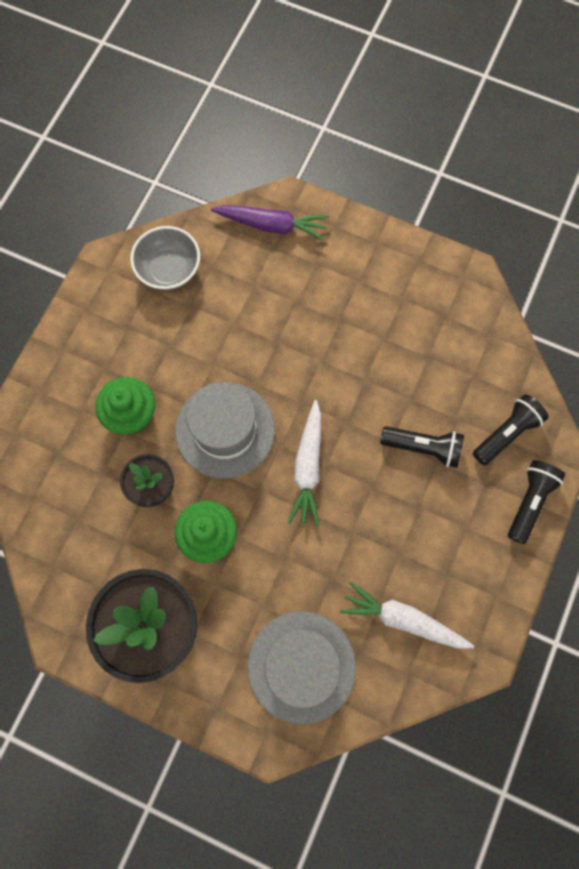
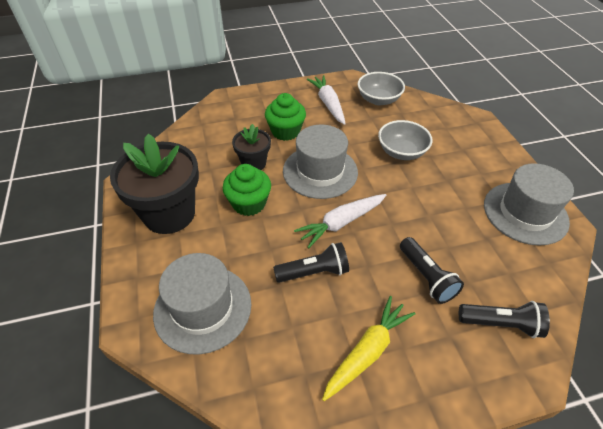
camera: 50 degrees right, 25 degrees down
purple carrot [211,205,329,241] -> none
white carrot [340,582,474,649] -> white carrot moved to [307,75,346,125]
black flashlight [508,460,565,544] -> black flashlight moved to [273,242,349,283]
none -> yellow carrot [322,296,415,401]
none -> grey bowl [378,120,432,160]
none -> grey hat [484,163,574,245]

